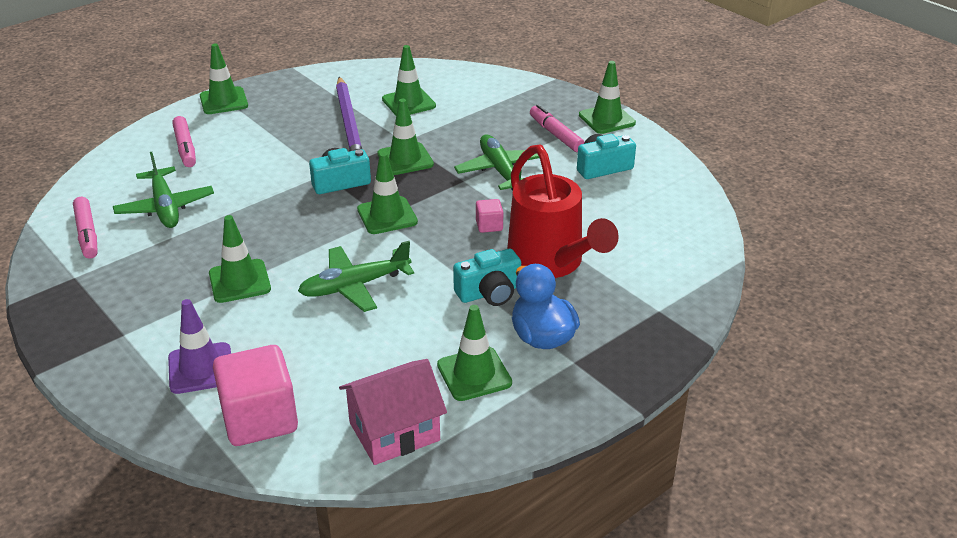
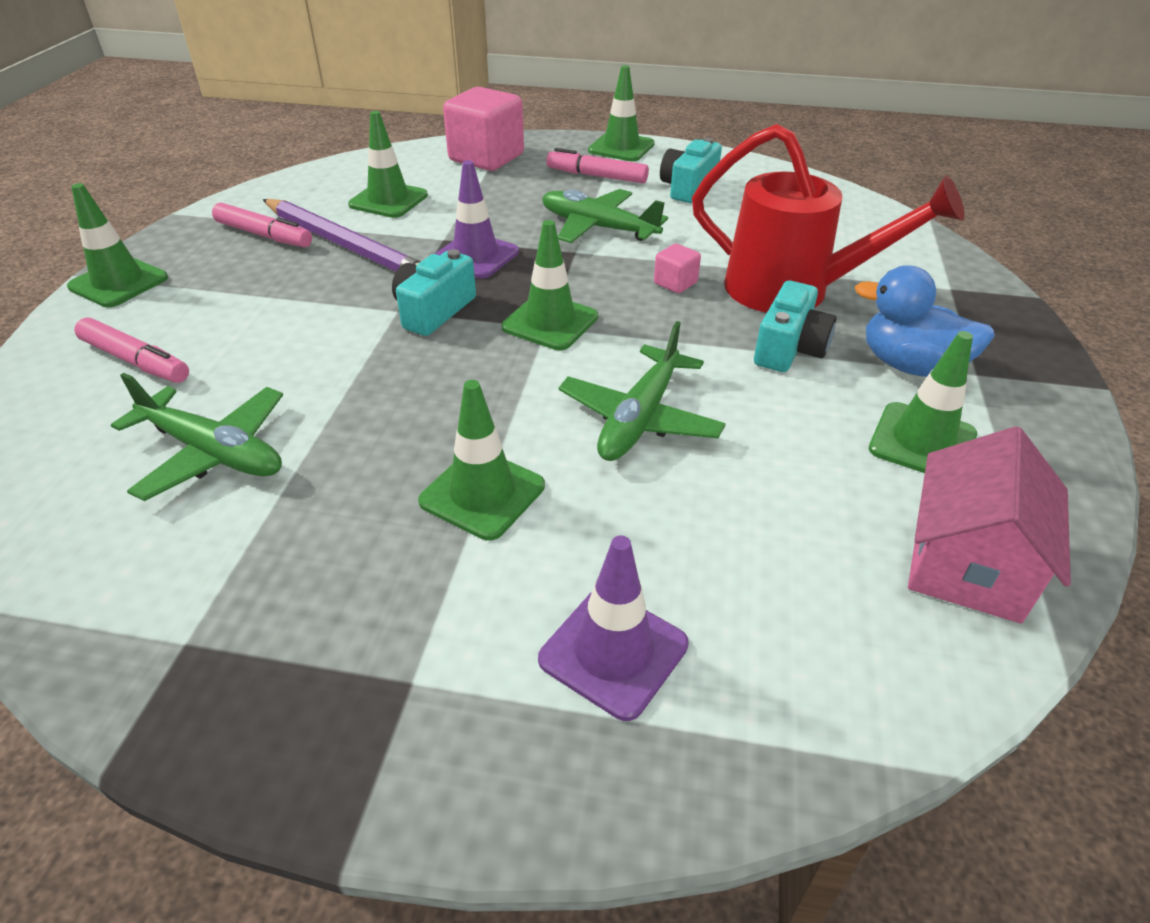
camera: 40 degrees left, 5 degrees up
pink marker [73,197,98,259] -> pink marker moved to [212,203,312,247]
pink cube [213,345,298,446] -> pink cube moved to [443,87,524,171]
green traffic cone [377,99,434,175] -> purple traffic cone [435,160,519,279]

